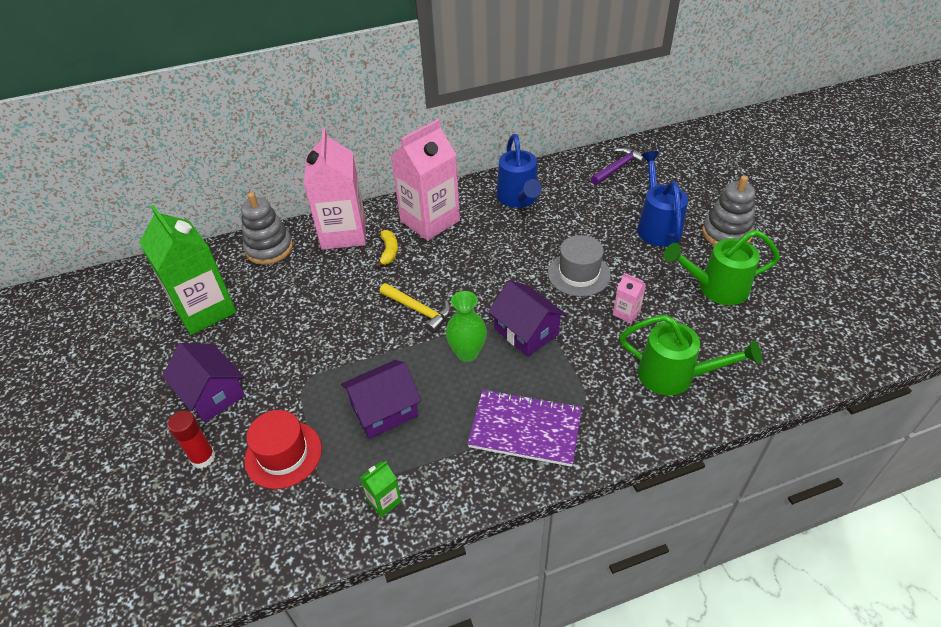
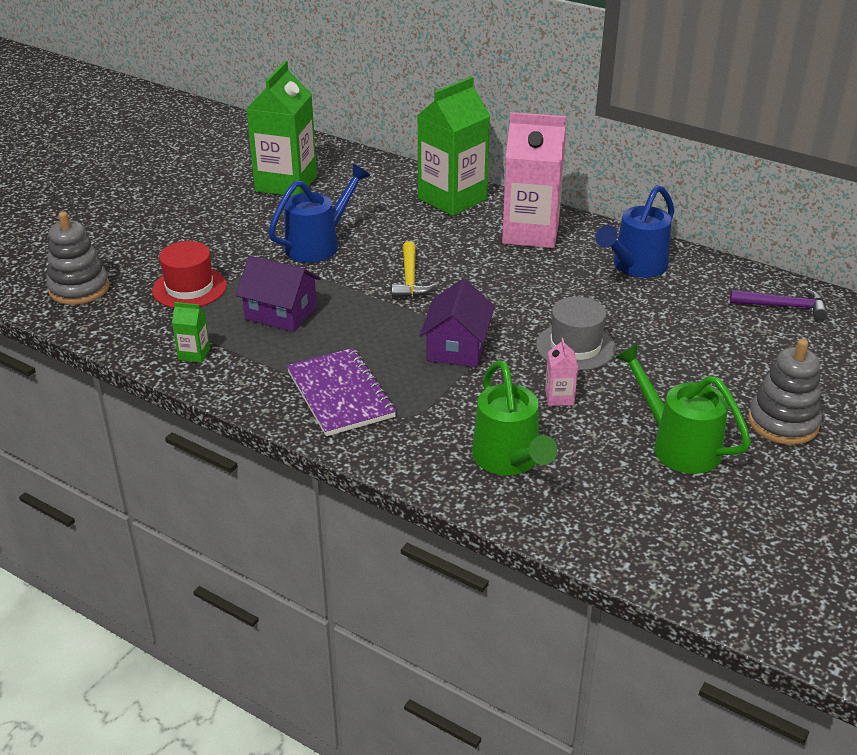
camera: 50 degrees right, 10 degrees down
purple house [162,343,245,422] -> none
red glue stick [167,411,215,469] -> none
grey stacking toy [241,192,293,265] -> grey stacking toy moved to [46,211,109,305]
pink carton [304,128,366,250] -> green carton [417,77,490,216]
yellow banana [375,230,398,268] -> none
green vase [446,291,487,362] -> none
blue watering can [637,151,688,246] -> blue watering can moved to [268,164,370,263]

